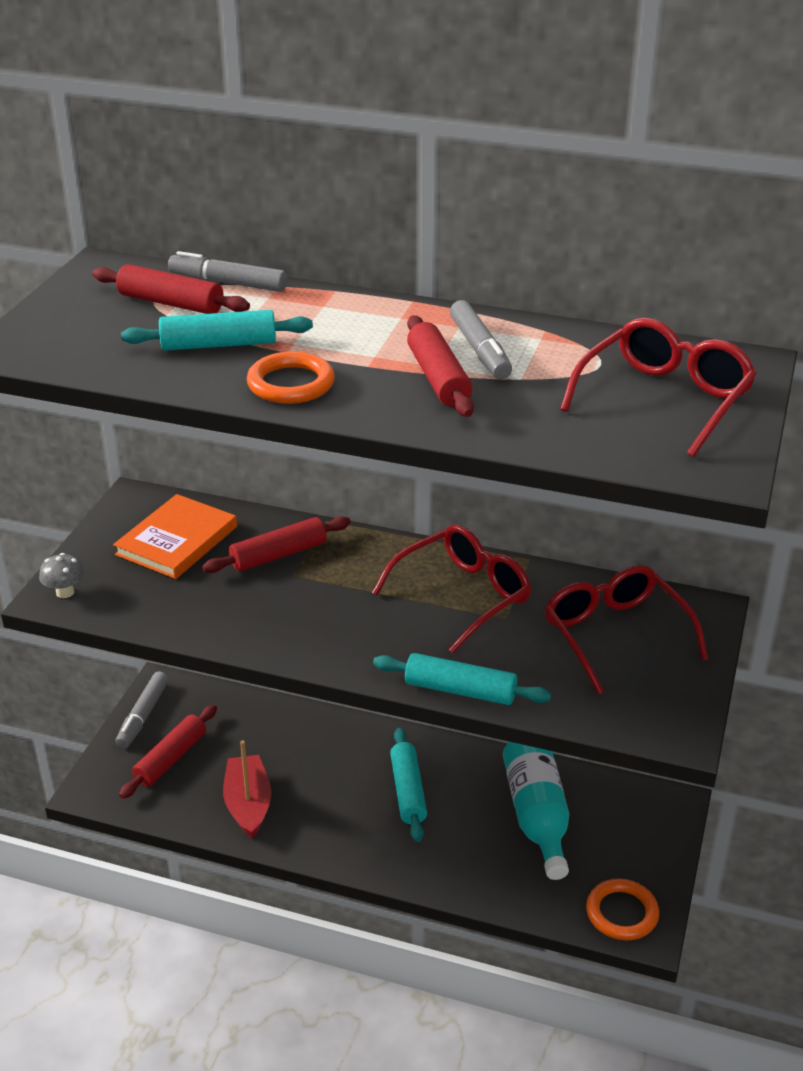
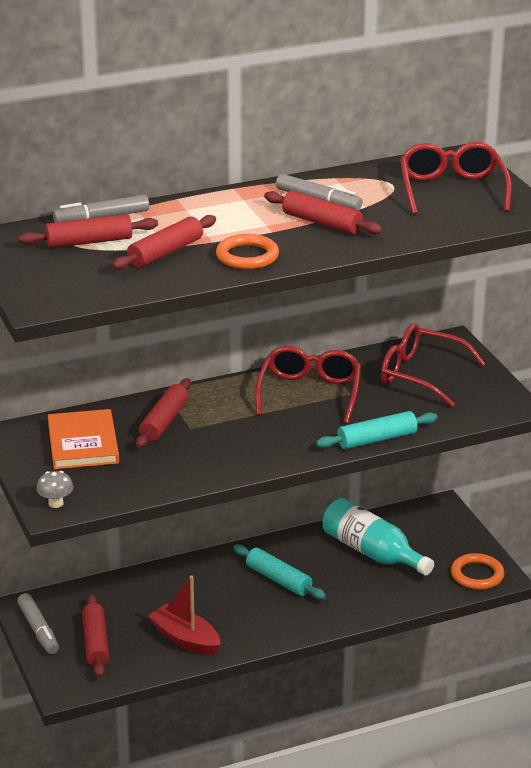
camera: 40 degrees left, 5 degrees down
turquoise rolling pin [121,310,313,351] -> red rolling pin [112,215,216,270]

